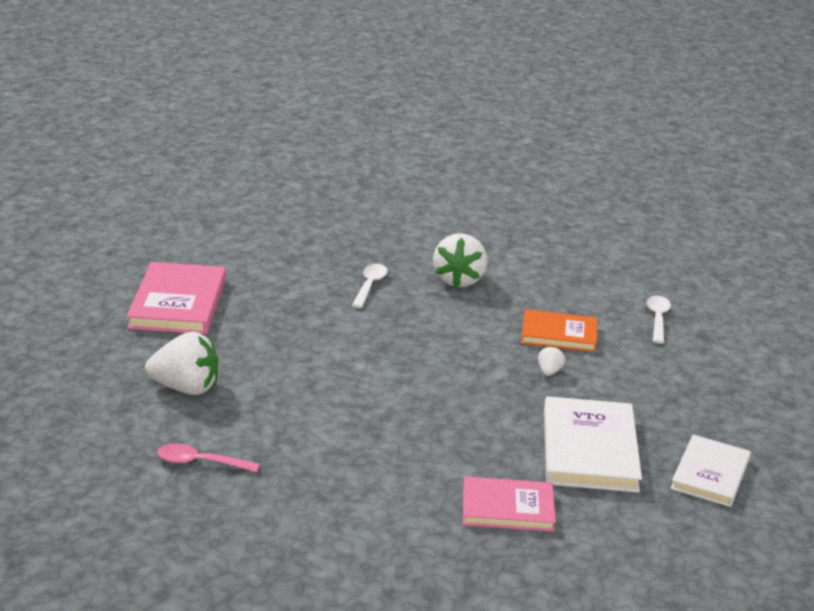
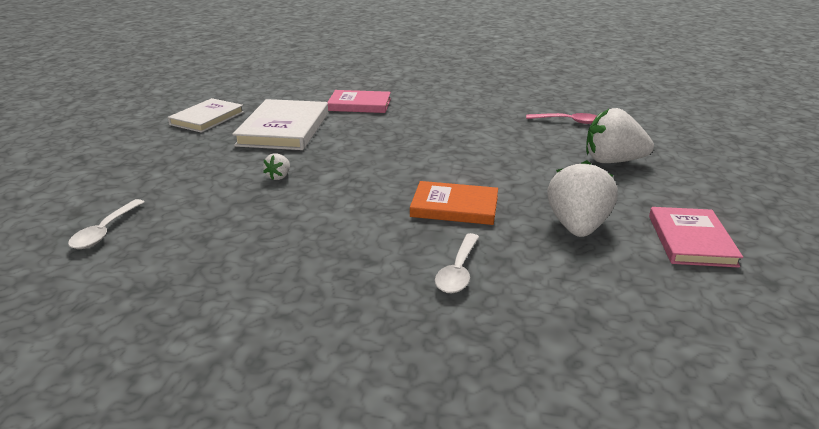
camera: 175 degrees left, 0 degrees up
pink book [127,262,226,334] -> pink book [649,207,743,268], size x0.66
white strawberry [433,233,487,288] -> white strawberry moved to [547,160,617,237]
orange book [521,309,597,352] -> orange book moved to [410,181,498,225]

